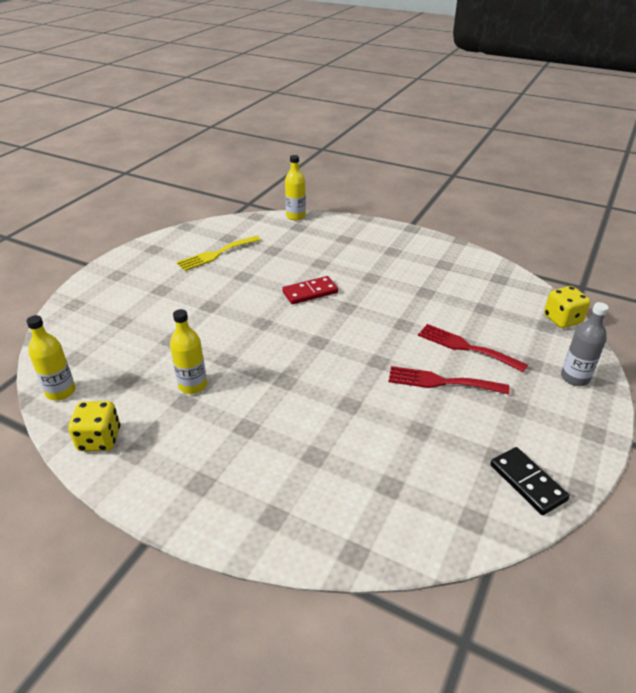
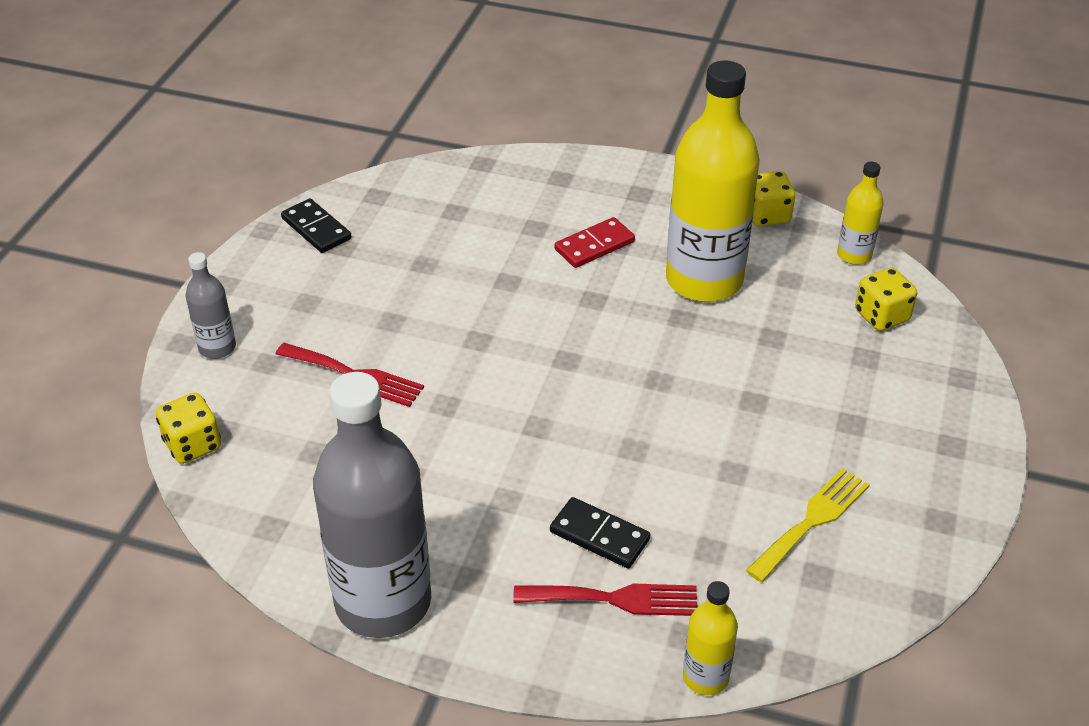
camera: 170 degrees right, 5 degrees up
yellow bottle [170,309,207,394] -> yellow bottle [666,61,760,302], size x2.18
red domino [282,276,338,304] -> red domino moved to [554,217,635,268]
red fork [389,366,510,395] -> red fork moved to [513,584,697,616]
none -> grey bottle [313,372,431,638]
none -> black domino [550,497,651,568]
none -> yellow dice [855,267,917,331]

